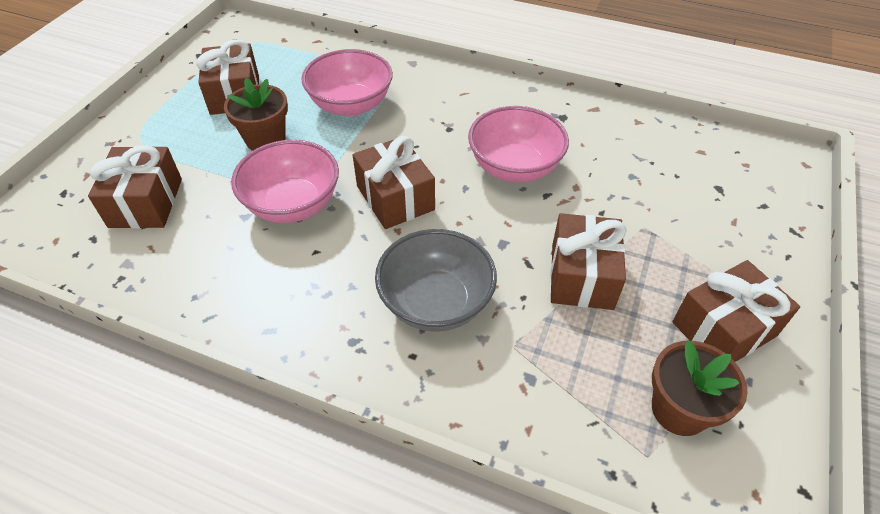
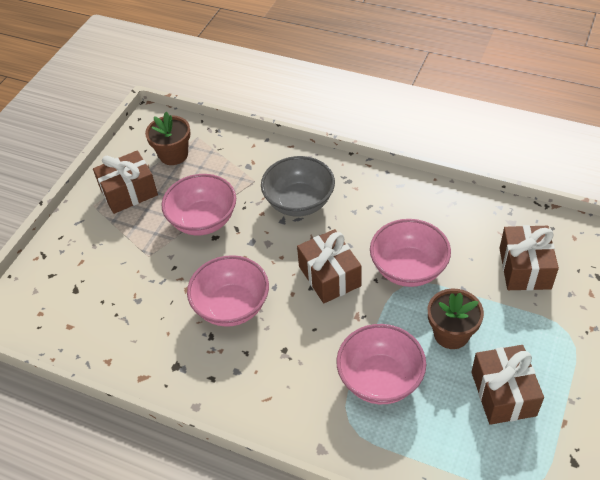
camera: 175 degrees left, 0 degrees up
brown gift [551,213,627,310] -> pink bowl [162,174,236,235]

